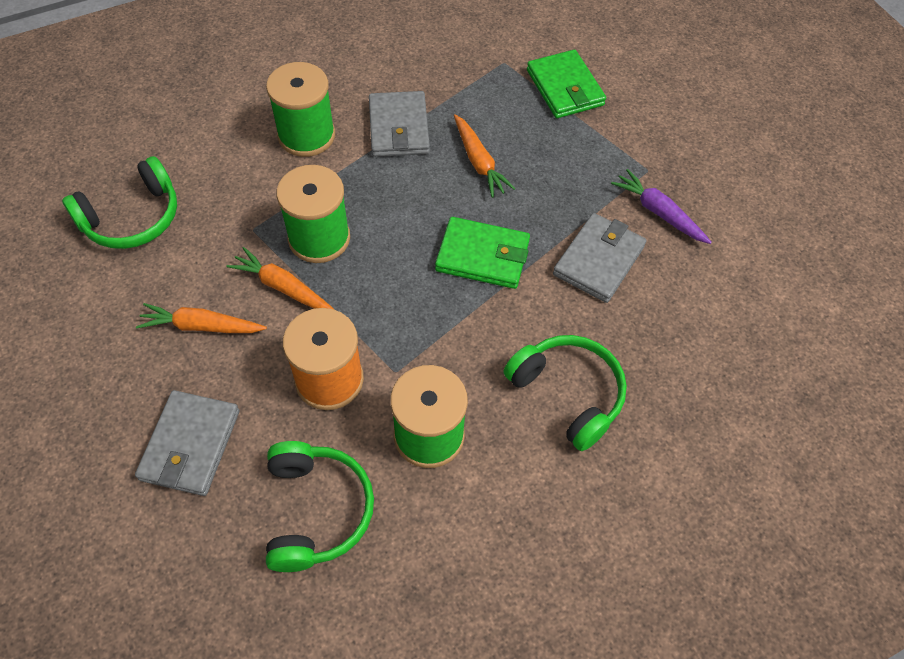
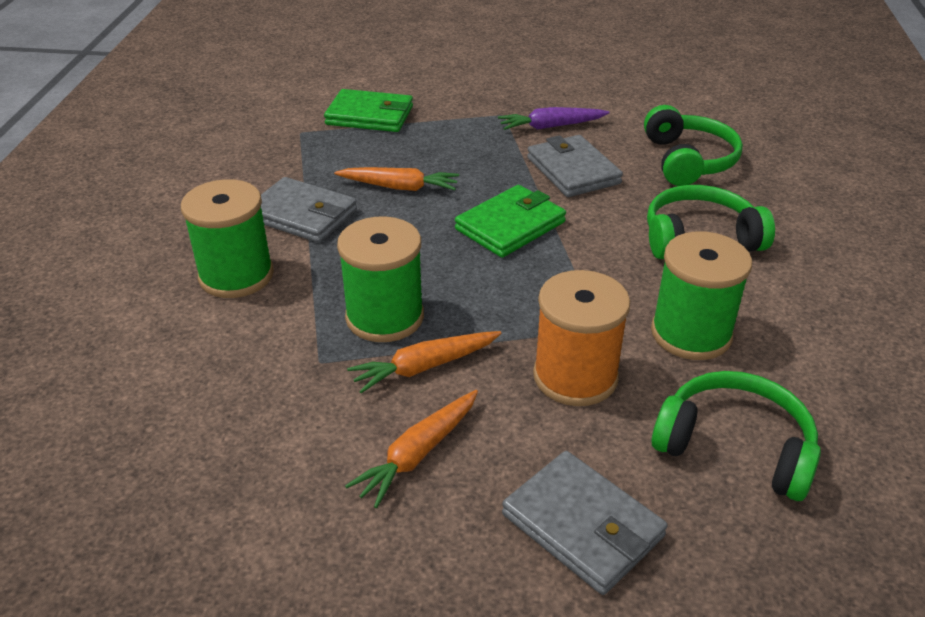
camera: 55 degrees left, 20 degrees down
green headphones [62,156,177,249] -> green headphones moved to [644,105,743,186]

